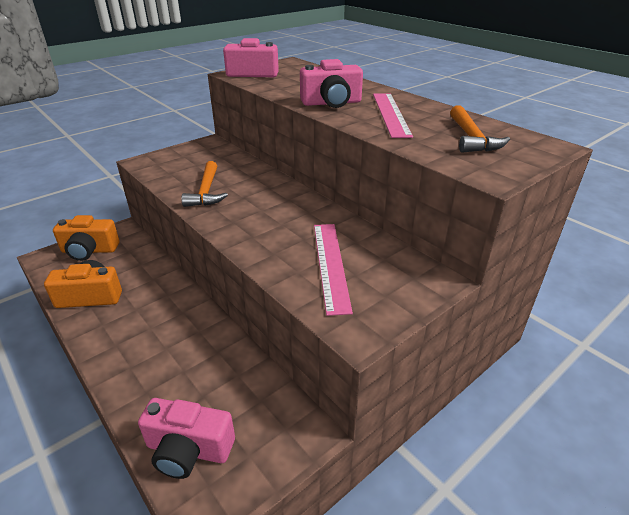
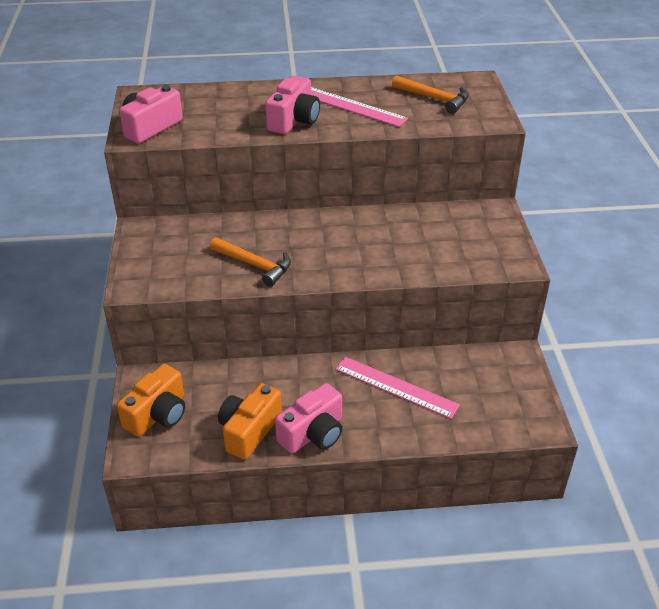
camera: 55 degrees left, 5 degrees up
pink camera [138,398,235,479] -> pink camera moved to [275,383,342,454]
pink ruler [314,224,353,316] -> pink ruler moved to [335,357,460,419]

